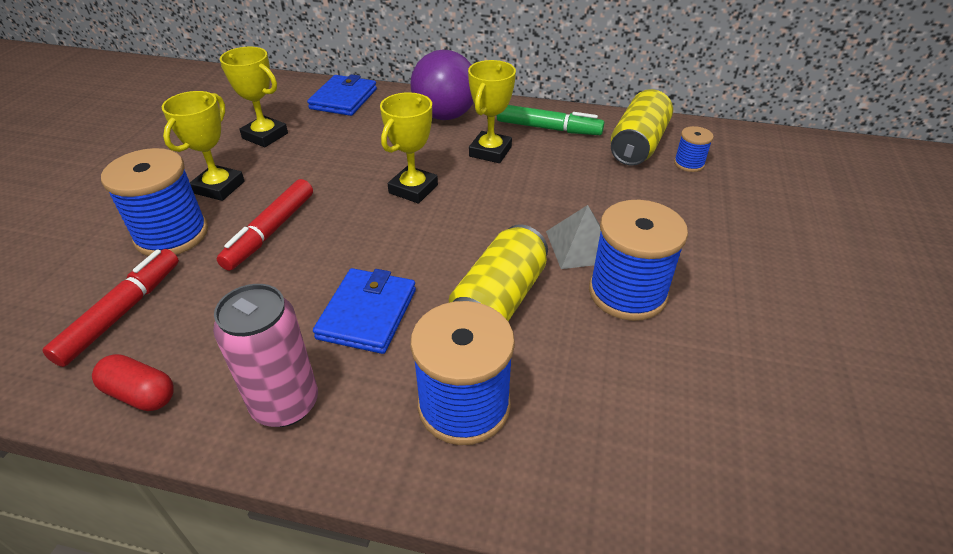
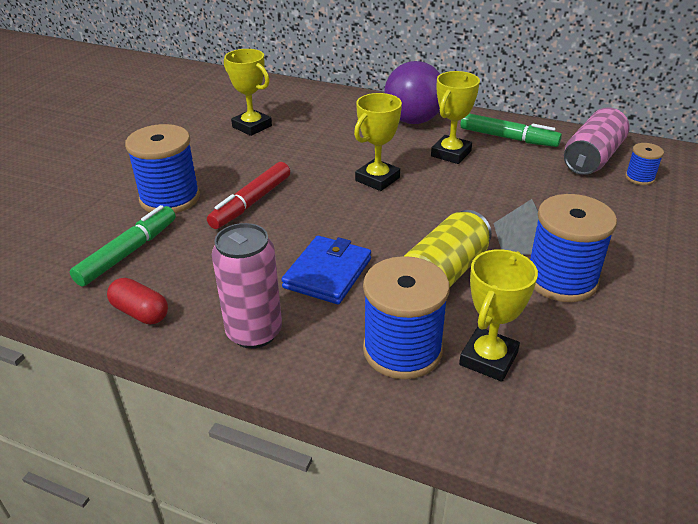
camera: 10 degrees right, 5 degrees down
red marker [42,249,179,367] -> green marker [70,205,176,287]
yellow trophy [162,91,245,201] -> yellow trophy moved to [459,249,538,382]
blue wallet [307,74,377,116] -> none
yellow can [611,89,673,166] -> pink can [564,107,630,175]

